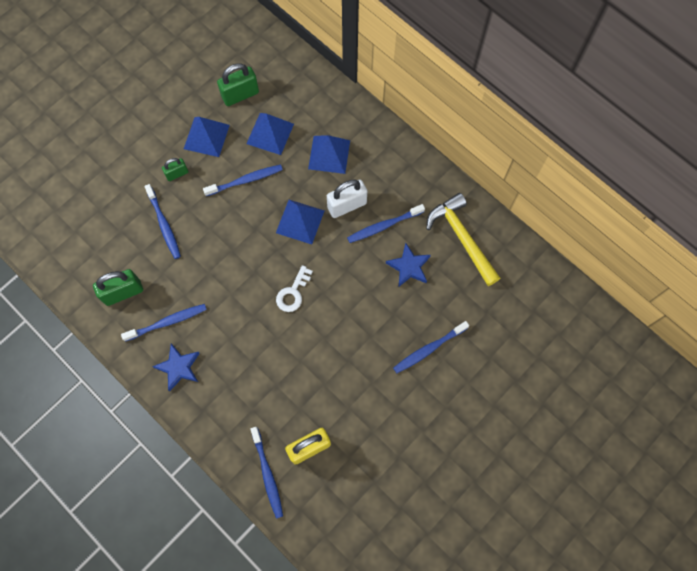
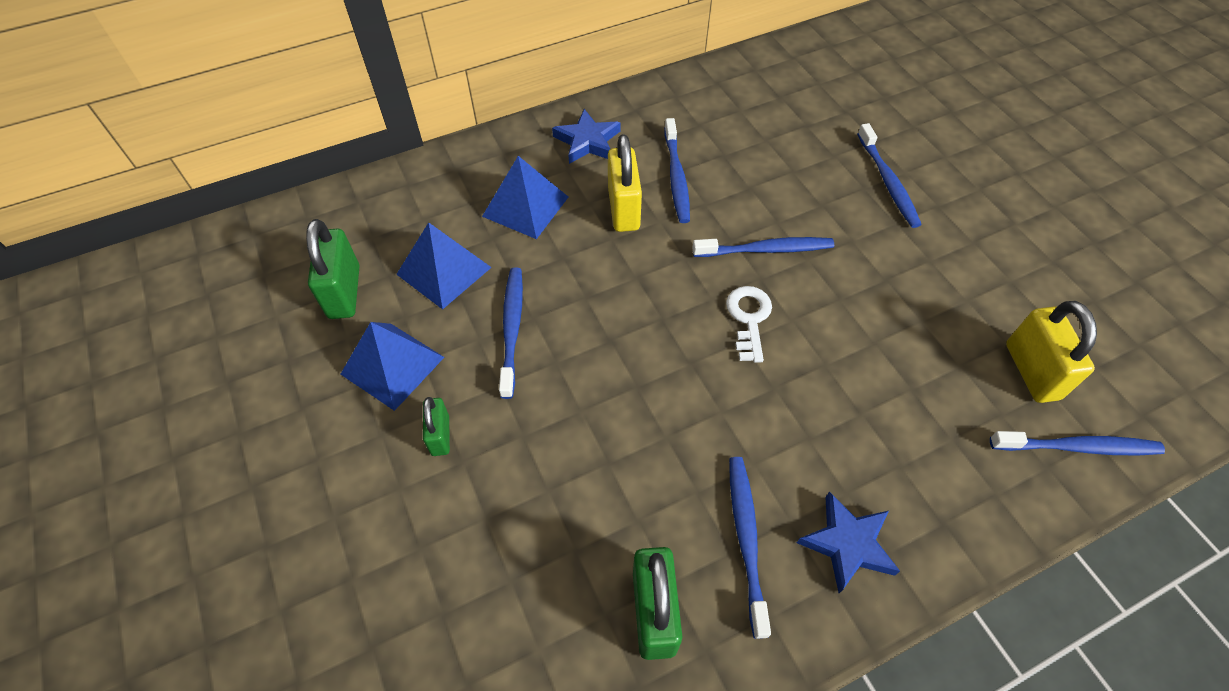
camera: 70 degrees left, 15 degrees down
blue toothbrush [144,184,181,259] -> blue toothbrush moved to [692,237,834,257]
blue pyramid [276,200,324,244] -> none
white key [276,265,313,312] -> white key turned 135 degrees counterclockwise [726,286,772,363]
white padlock [327,179,367,218] -> yellow padlock [608,134,642,232]
blue star [386,243,431,287] -> blue star moved to [552,109,621,164]
yellow hammer [426,193,501,286] -> none

